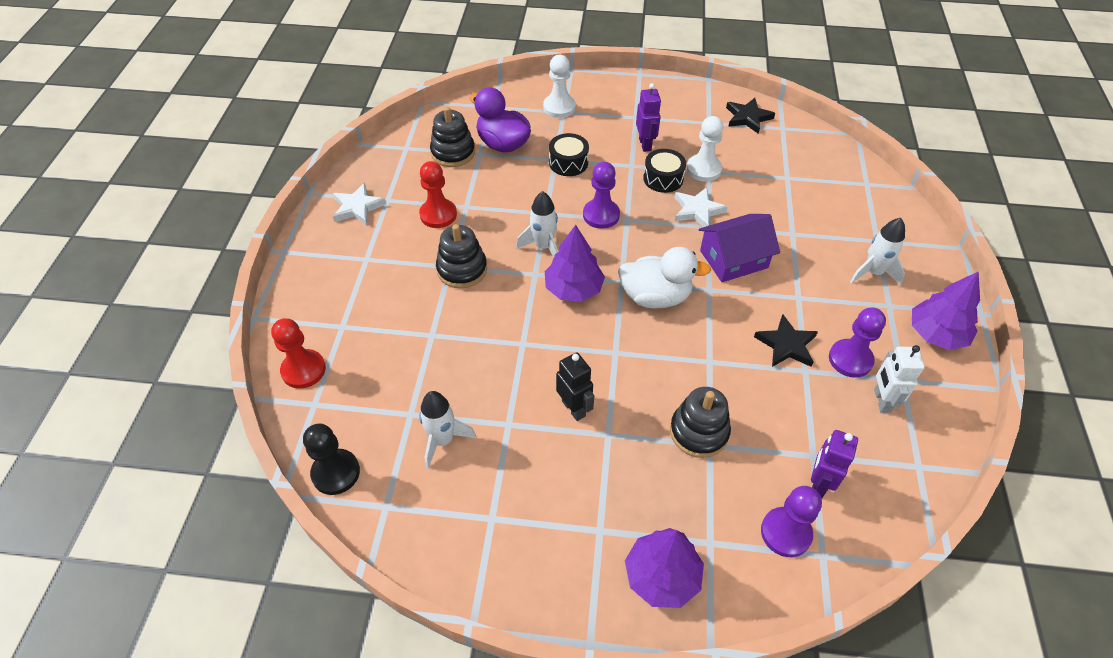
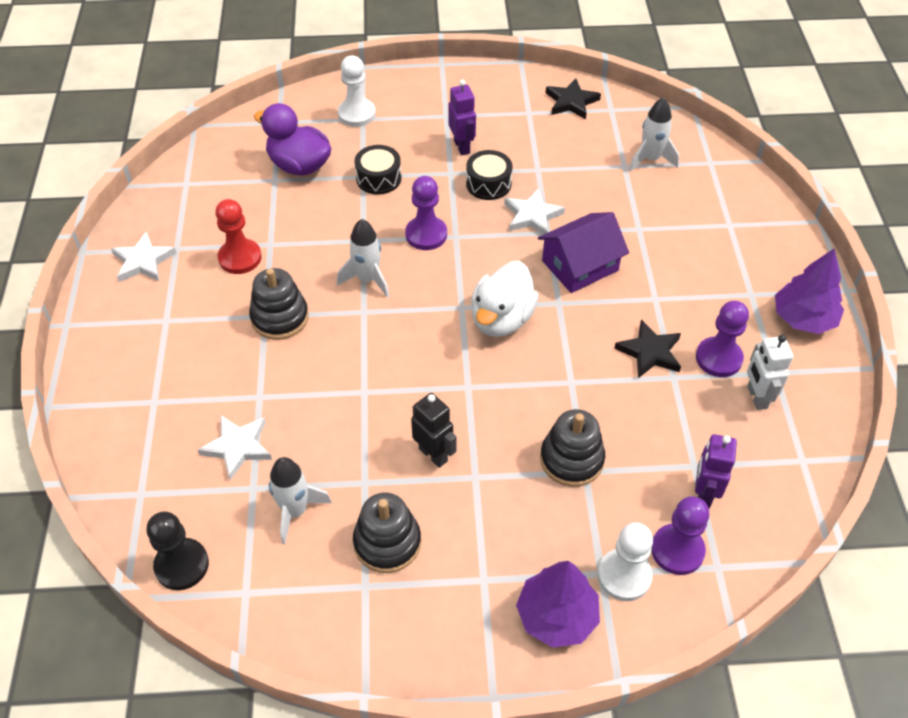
camera: 10 degrees left, 0 degrees up
red pawn [271,318,326,389] -> none
black stacking toy [430,107,475,167] -> black stacking toy moved to [353,493,421,573]
purple tree [545,225,605,302] -> none
white duck [618,247,711,308] -> white duck turned 120 degrees clockwise [471,261,539,337]
white pawn [686,116,723,182] -> white pawn moved to [598,522,653,601]
white rocket [850,218,905,286] -> white rocket moved to [629,97,679,172]
none -> white star [198,415,272,480]

